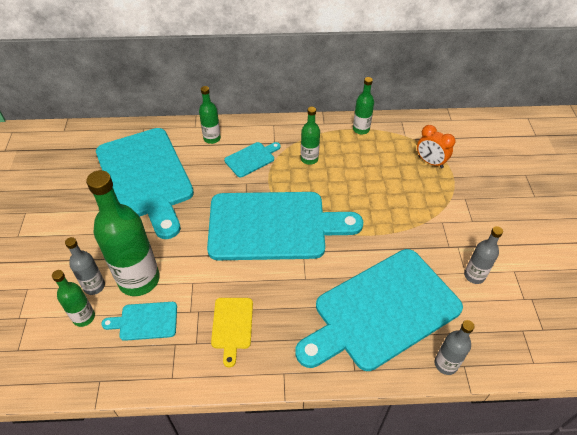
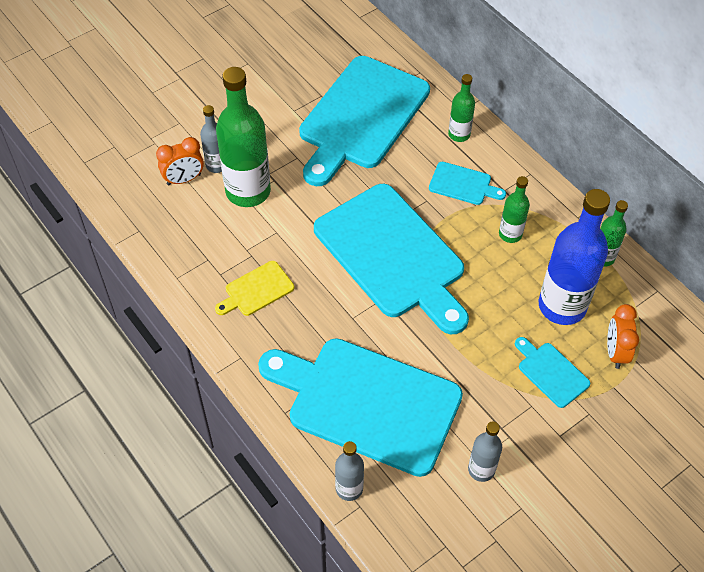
camera: 55 degrees right, 5 degrees up
green bottle [52,270,95,327] -> orange clock [156,137,204,185]
turquoise cutting board [101,302,177,341] -> turquoise cutting board moved to [515,337,590,408]
none -> blue bottle [539,189,610,325]

